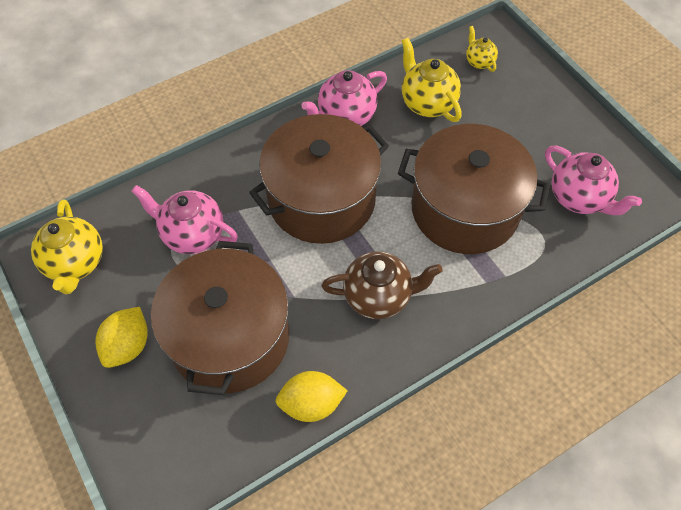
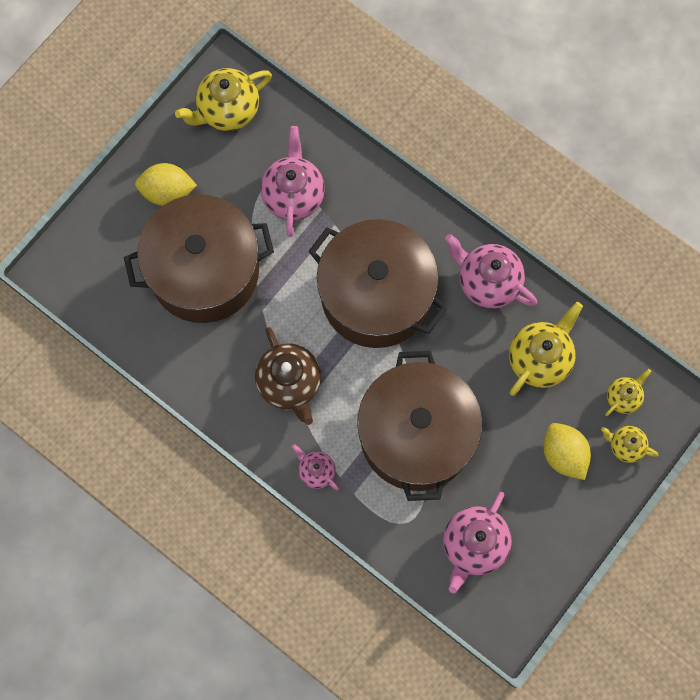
camera: 70 degrees right, 15 degrees up
yellow lemon [275,371,347,422] -> yellow lemon moved to [543,423,591,480]
none -> pink teapot [292,444,339,491]
none -> yellow teapot [601,426,658,463]

